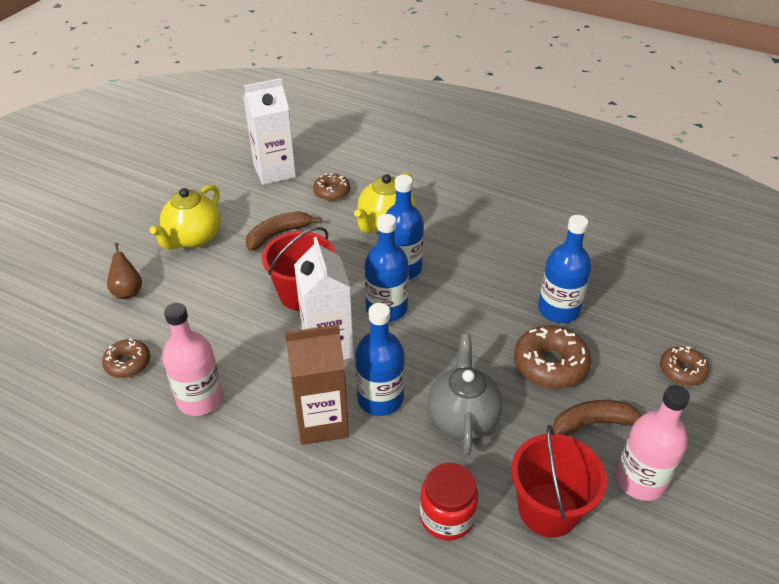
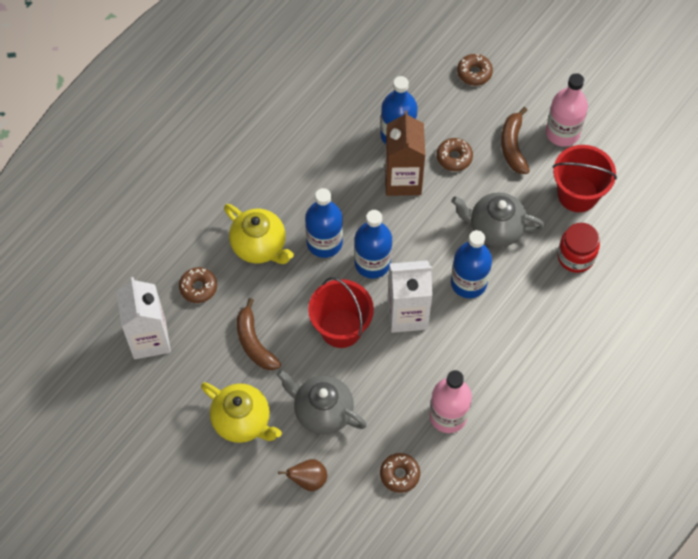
camera: 80 degrees left, 20 degrees up
brown carton [285,325,349,445] -> brown carton moved to [385,111,425,196]
brown donut [514,325,591,389] -> brown donut [437,138,473,171], size x0.61
none -> grey teapot [277,370,367,435]

